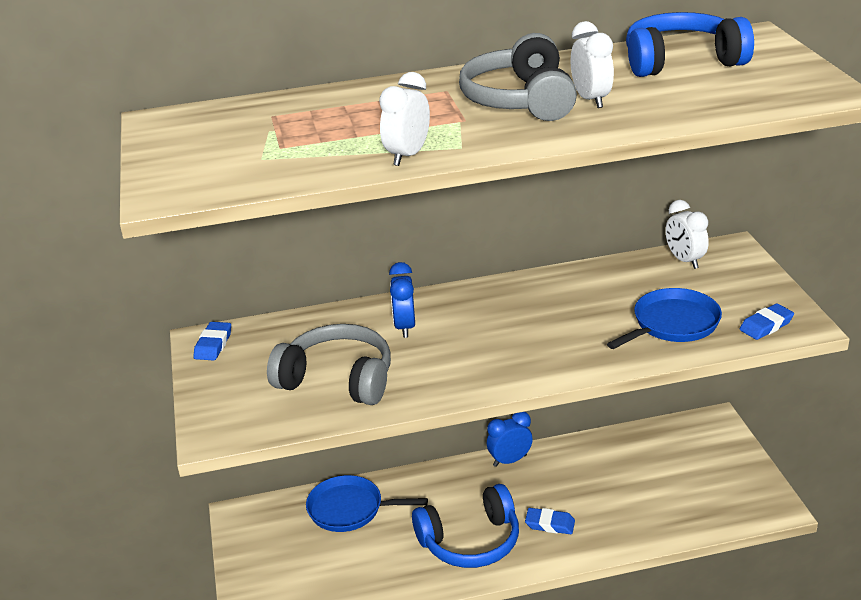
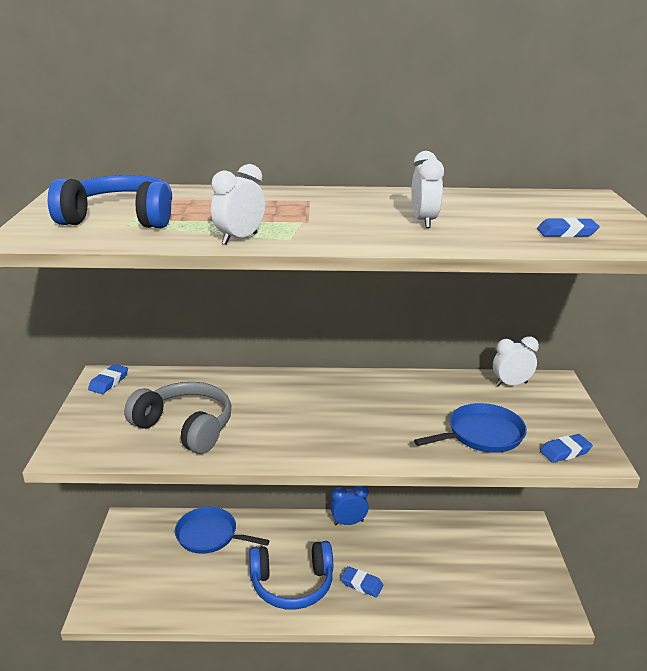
camera: 10 degrees right, 5 degrees down
blue clock [389,262,415,338] -> none
grey headphones [459,33,577,121] -> none
blue headphones [626,12,754,77] -> blue headphones moved to [48,175,172,228]
white clock [665,200,709,269] -> white clock turned 90 degrees clockwise [493,336,539,387]
none -> blue eraser [537,217,600,237]

